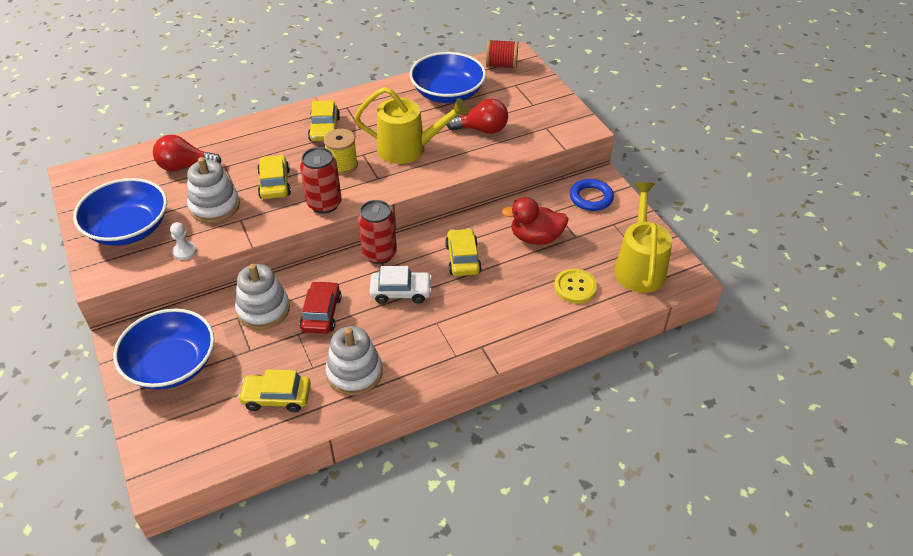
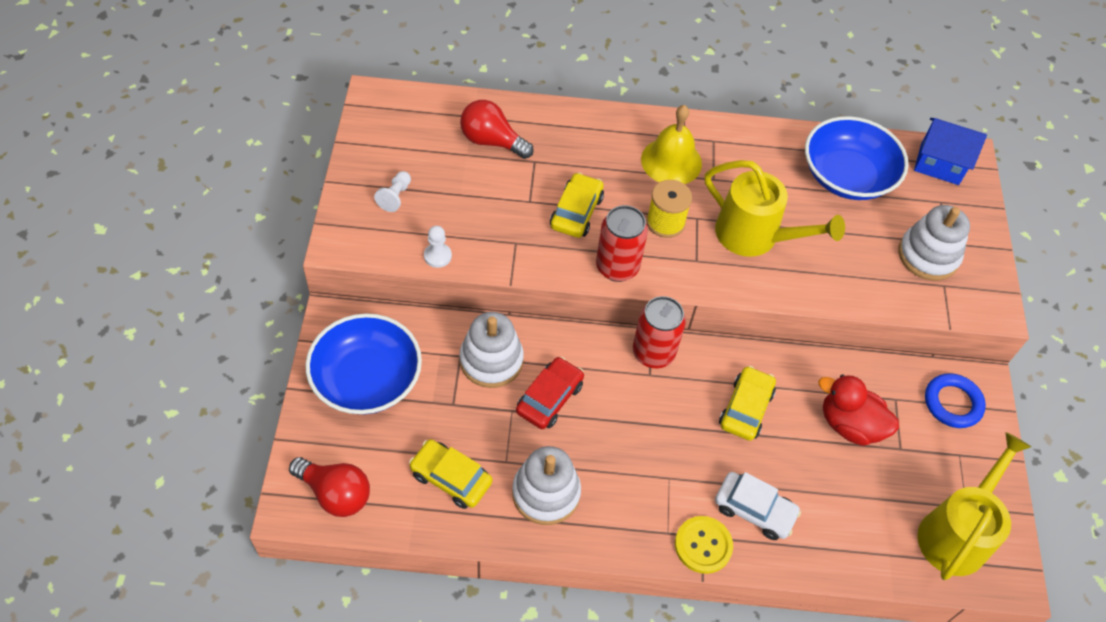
camera: 25 degrees right, 10 degrees up
blue bowl [73,178,167,246] -> white pawn [374,171,411,212]
white stacking toy [187,157,240,223] -> white stacking toy moved to [898,205,970,280]
yellow car [308,100,340,142] -> yellow bell [641,105,702,184]
white car [370,266,432,304] -> white car moved to [715,472,801,540]
red light bulb [447,98,508,134] -> red light bulb moved to [289,457,370,517]
red spool [486,39,518,69] -> blue house [914,118,987,185]
yellow button [554,269,597,303] -> yellow button moved to [675,516,733,574]

